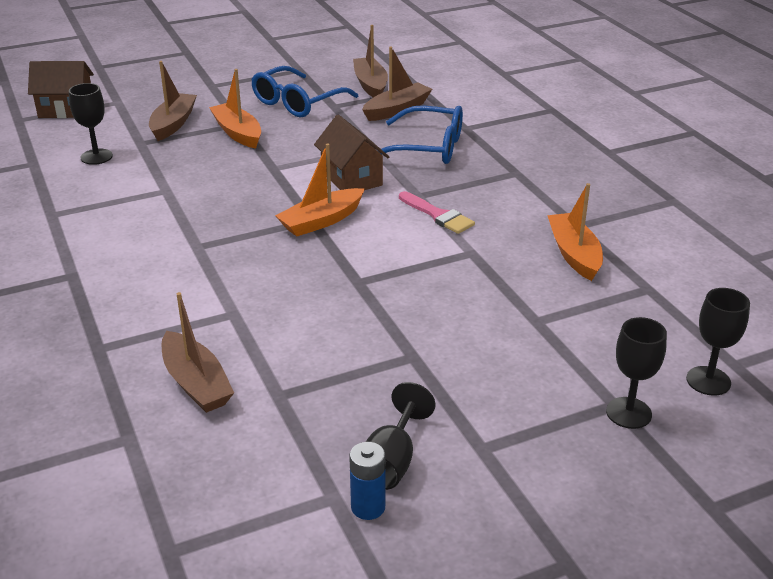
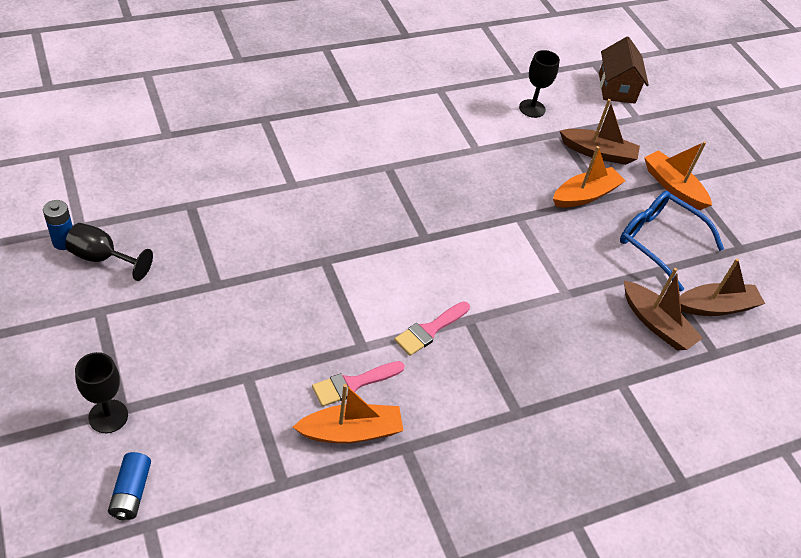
camera: 85 degrees right, 15 degrees up
brown boat [161,292,234,413] -> none
orange boat [275,143,365,236] -> orange boat moved to [644,141,712,210]
brown house [314,115,389,190] -> none
blue glasses [378,106,463,164] -> none
black goblet [686,288,750,396] -> blue battery [108,452,151,520]
none -> pink brush [312,361,405,407]

